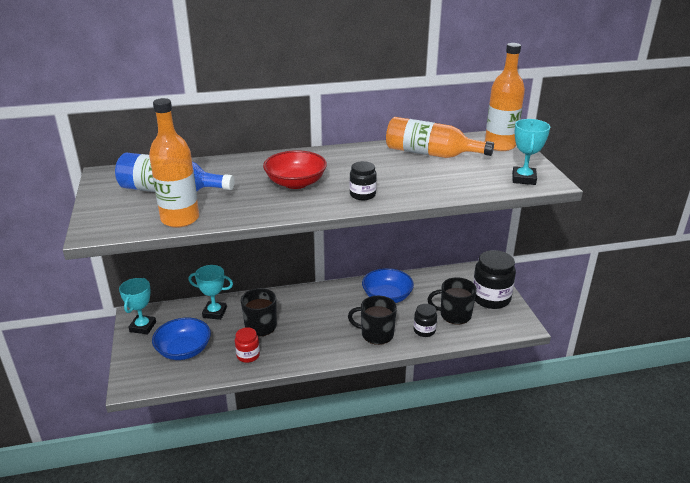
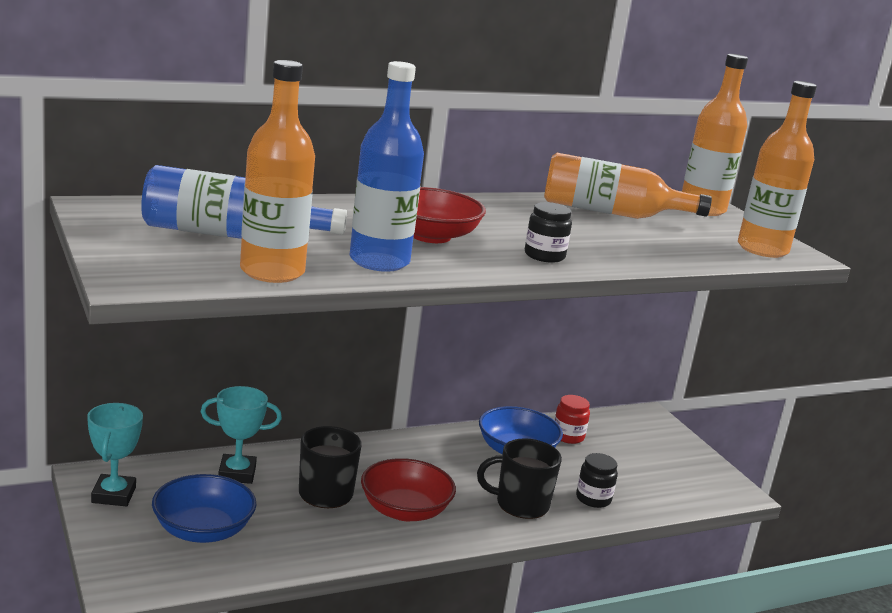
camera: 15 degrees left, 10 degrees down
red jar [235,327,260,363] -> red jar moved to [555,395,590,444]
black mug [427,277,477,324] -> none
black jar [473,250,516,309] -> none
turquoise trophy [512,119,550,185] -> orange bottle [738,81,817,258]
none -> blue bottle [350,61,424,272]
none -> red bowl [361,458,456,521]

